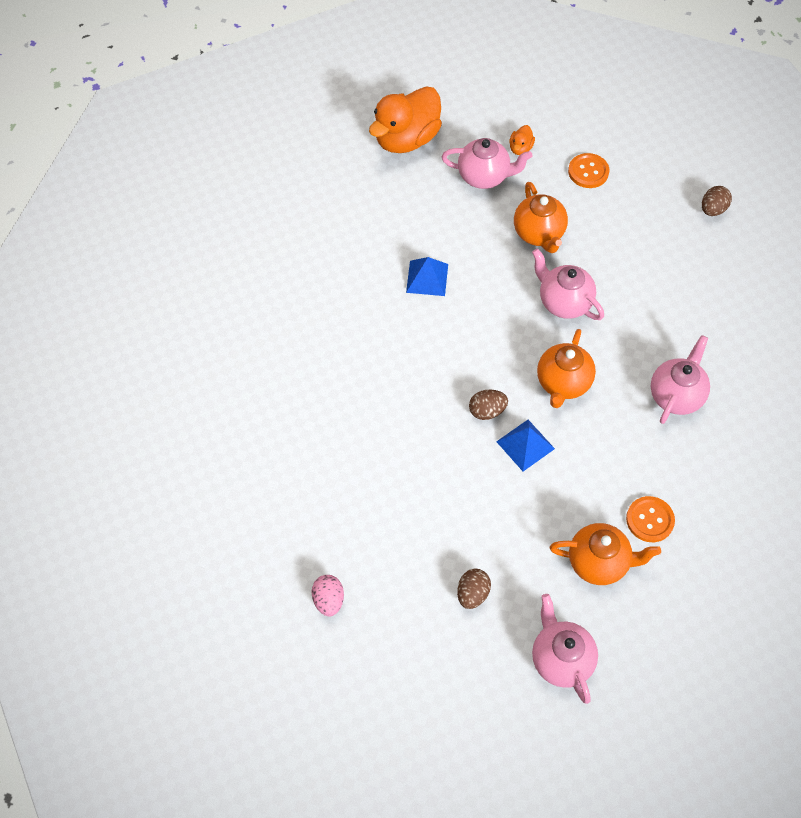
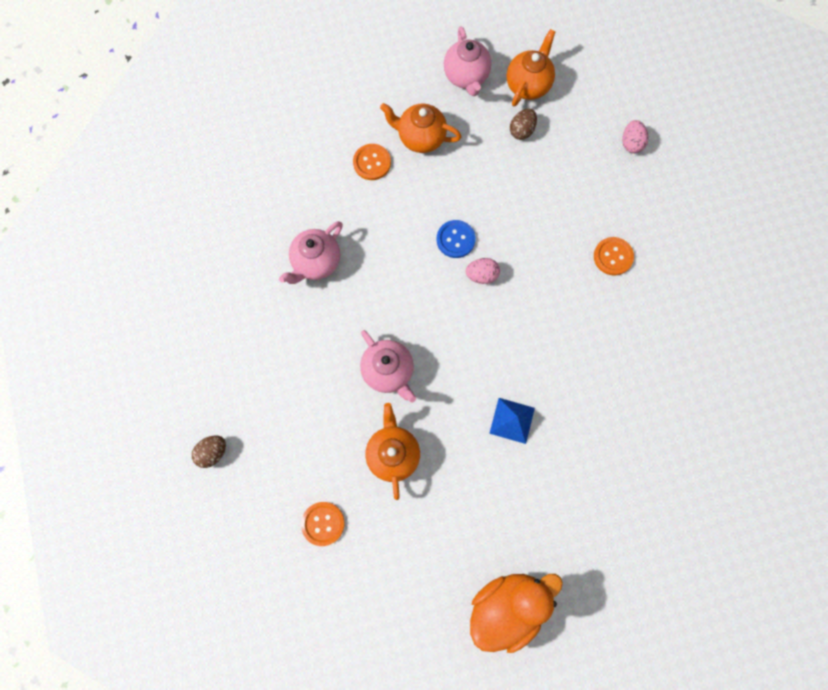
camera: 170 degrees left, 15 degrees up
pink teapot [442,138,533,189] -> none
brown egg [469,390,508,420] -> pink egg [466,258,500,284]
blue pyramid [496,420,555,471] -> blue button [437,220,476,258]
orange duck [509,125,535,155] -> none
orange teapot [537,329,596,408] -> orange teapot moved to [507,29,555,106]
none -> orange button [594,237,634,275]

